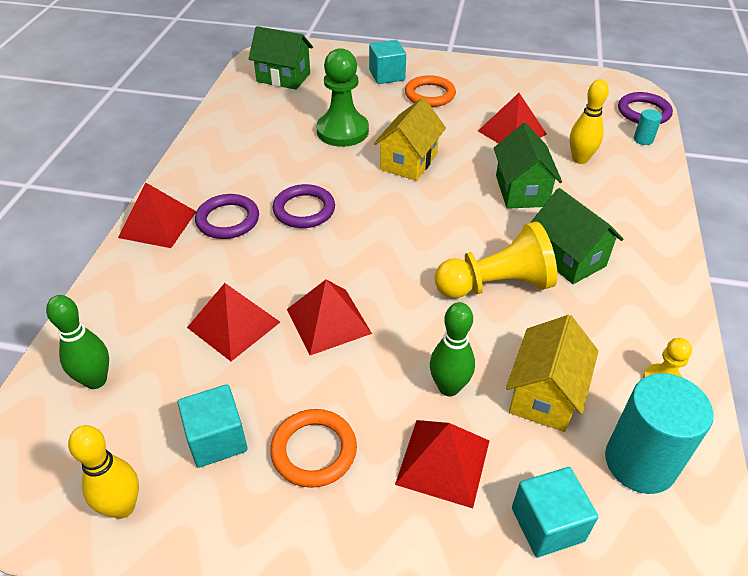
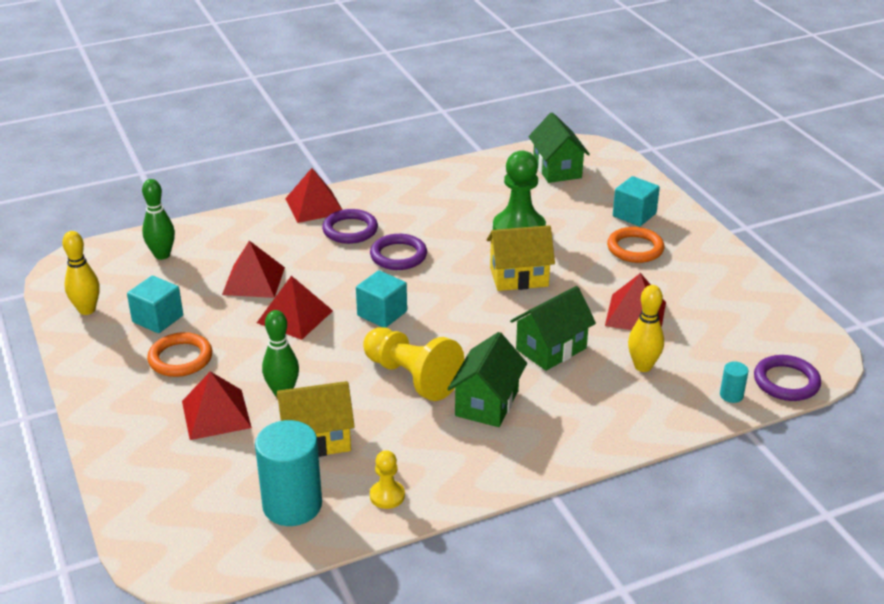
camera: 55 degrees right, 10 degrees down
turquoise cube [512,467,598,557] -> turquoise cube moved to [356,270,407,328]

